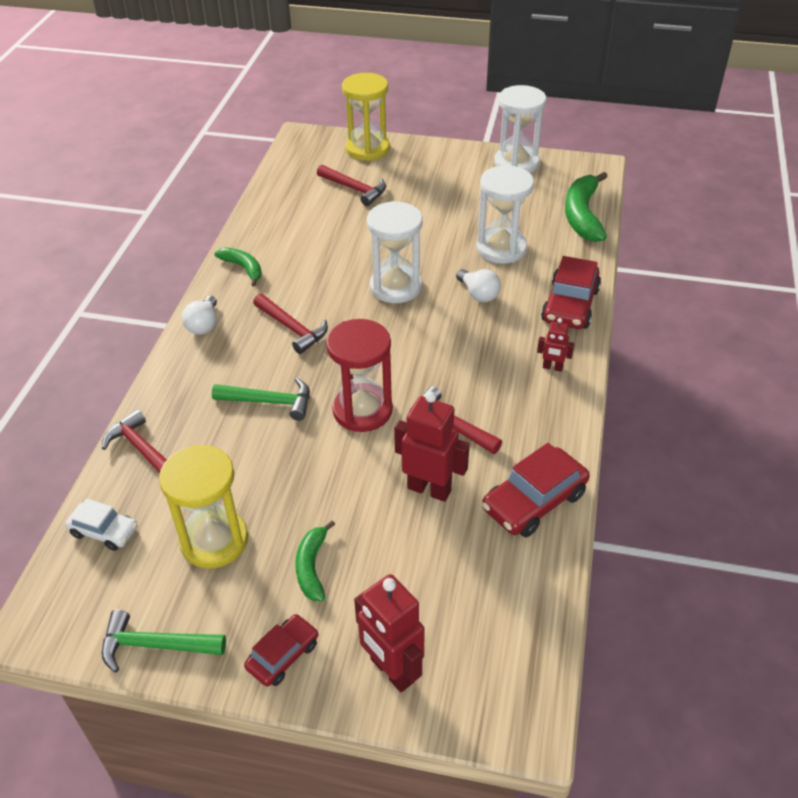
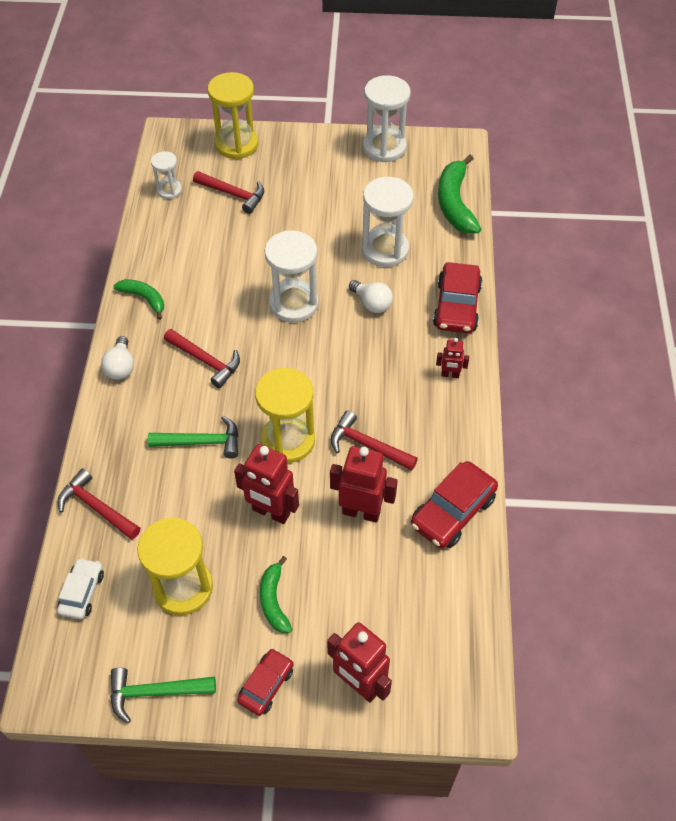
camera: 10 degrees left, 10 degrees up
white car [65,499,137,551] -> white car turned 90 degrees counterclockwise [57,558,104,619]
red hourglass [326,319,393,432] -> yellow hourglass [255,368,315,463]
none -> white hourglass [151,151,182,199]
none -> red robot [234,444,299,524]

